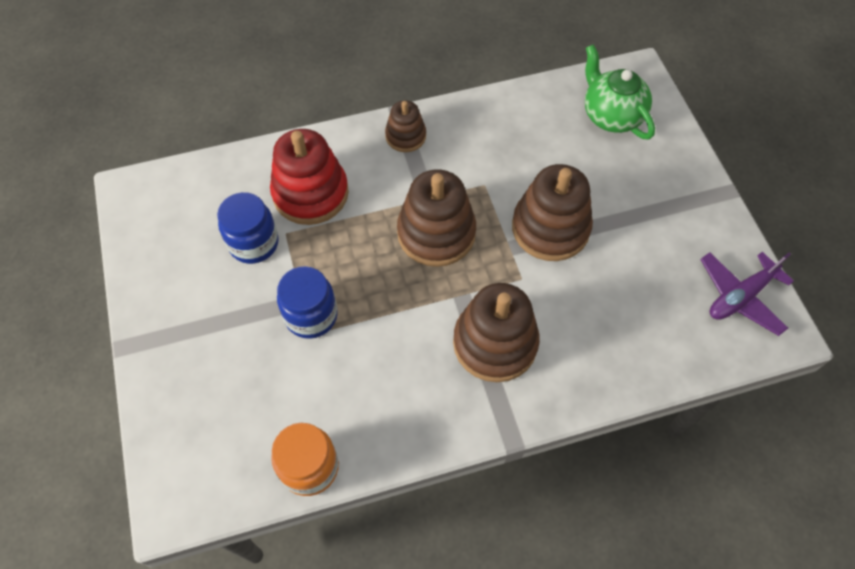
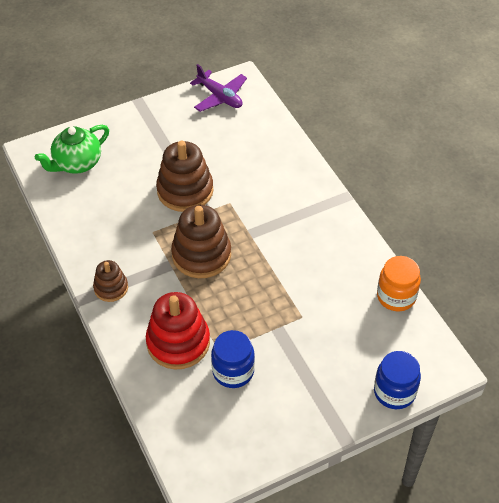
camera: 100 degrees left, 10 degrees down
blue jar [277,266,338,339] -> blue jar moved to [374,351,421,409]
brown stacking toy [453,283,540,382] -> none

